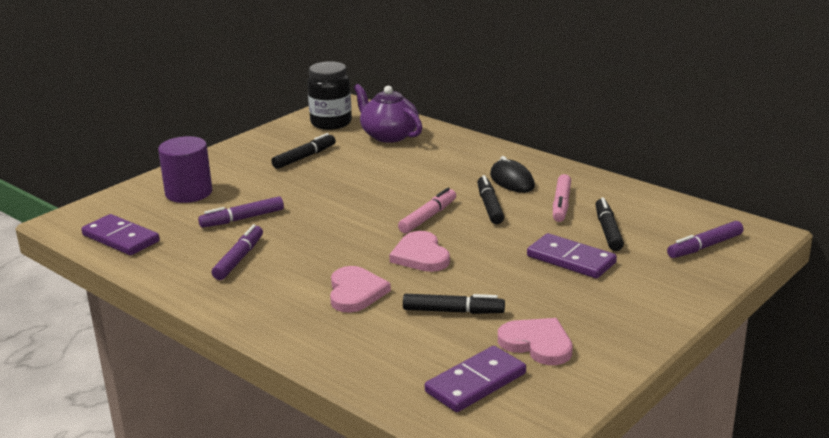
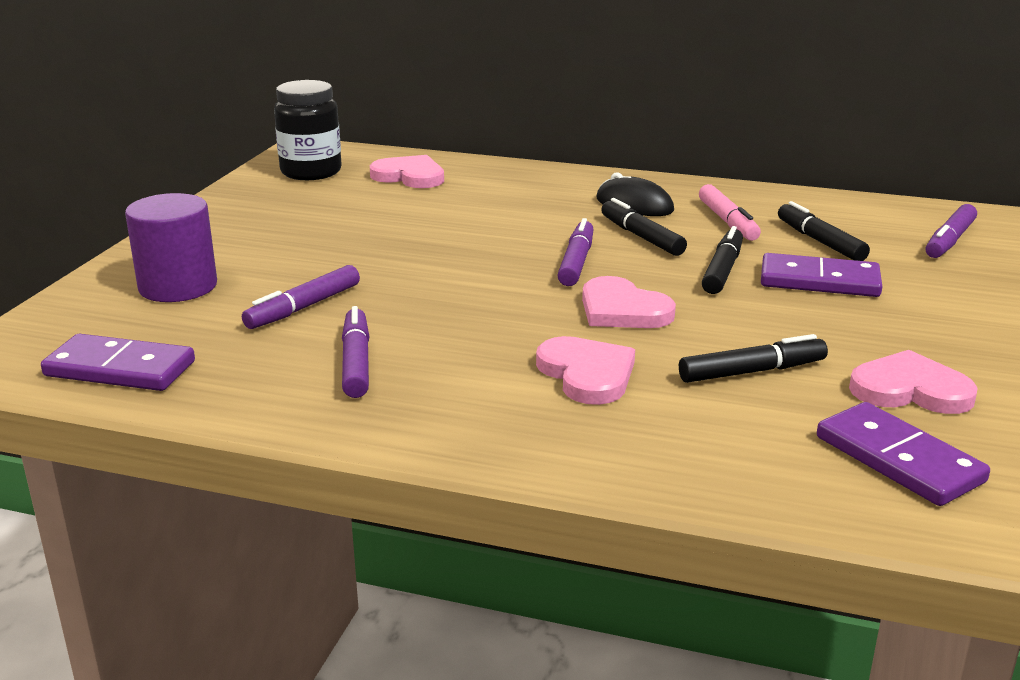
camera: 25 degrees left, 0 degrees up
black marker [271,133,336,169] -> black marker moved to [702,226,743,294]
purple teapot [354,84,422,143] -> pink heart [370,155,444,188]
pink marker [398,188,456,233] -> purple marker [557,218,594,286]
purple domino [425,346,526,412] -> purple domino turned 60 degrees counterclockwise [817,402,990,506]

